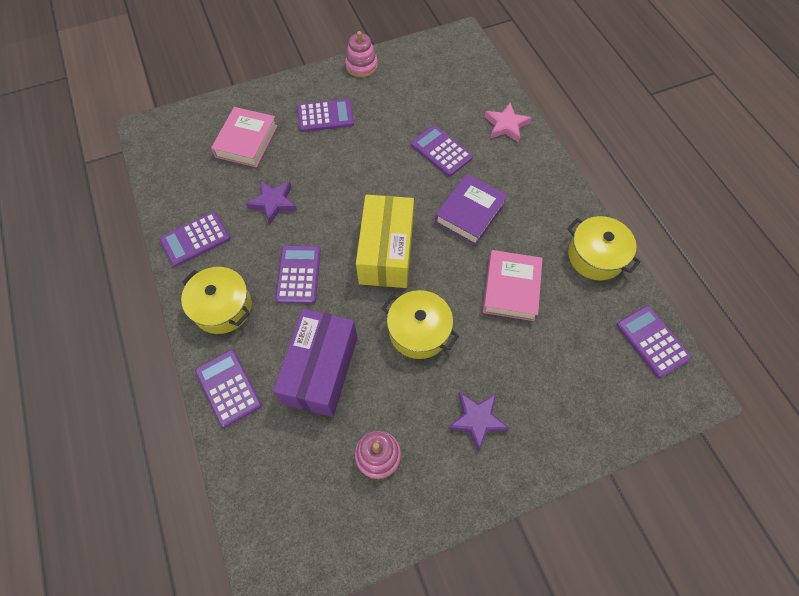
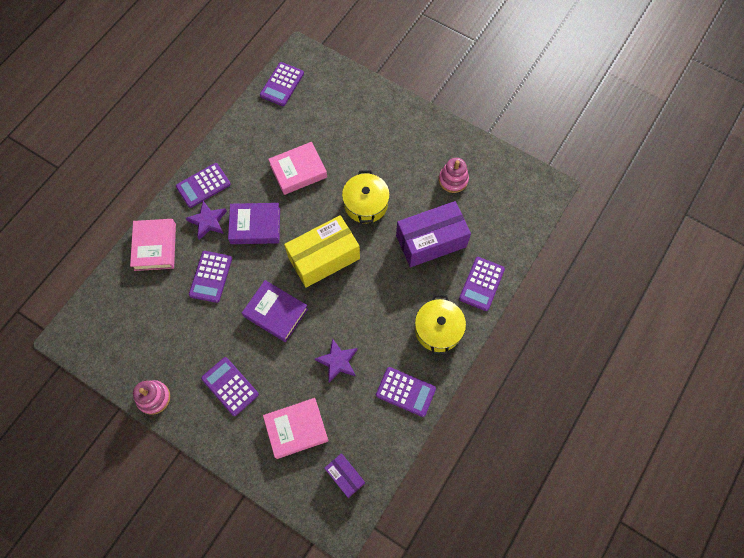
camera: 125 degrees left, 5 degrees up
purple calculator [275,245,321,304] -> purple calculator moved to [176,163,231,208]
purple star [448,392,509,452] -> purple star moved to [186,201,227,240]
pink star [485,103,531,143] -> pink book [130,219,176,271]
yellow pot [567,216,641,281] -> none
none -> purple book [242,280,308,342]
none -> purple box [324,453,365,498]

